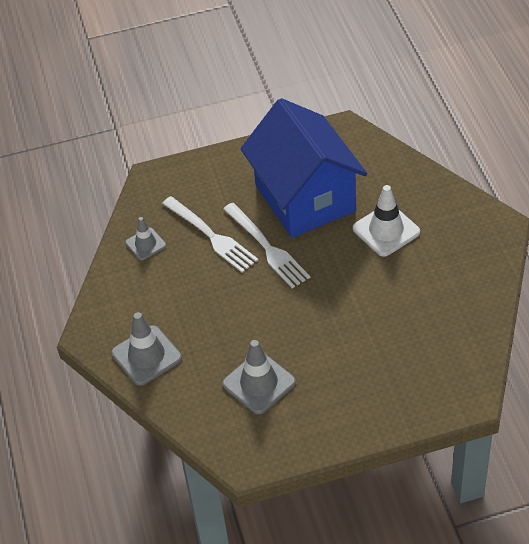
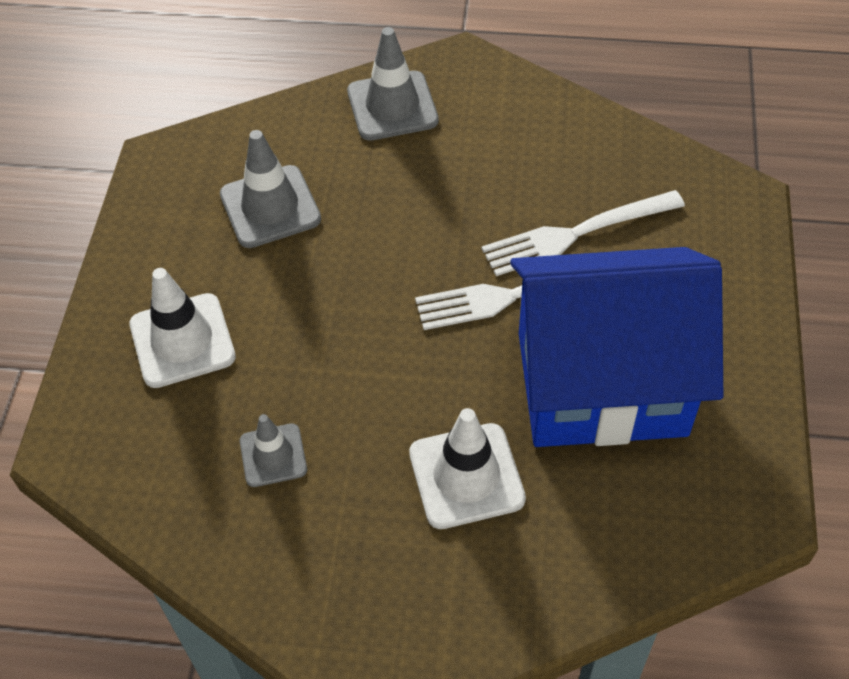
camera: 110 degrees right, 5 degrees up
grey traffic cone [125,217,166,261] -> grey traffic cone moved to [240,414,307,487]
none -> white traffic cone [130,268,236,388]

